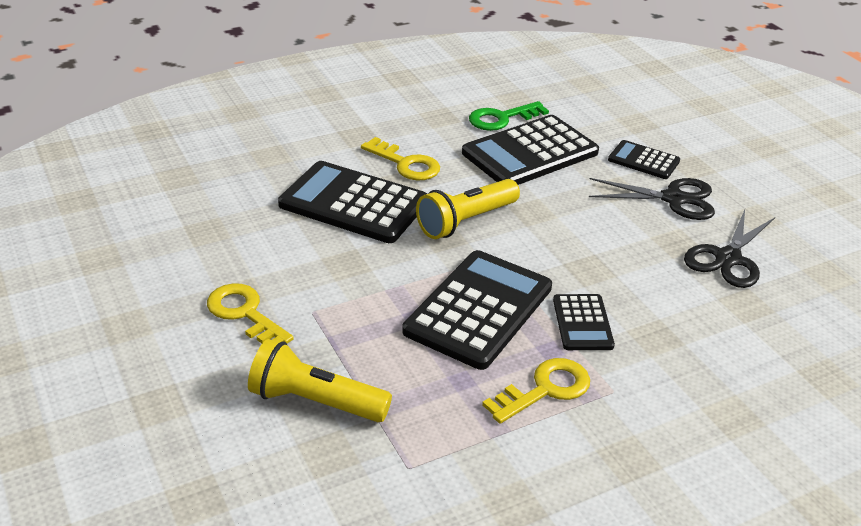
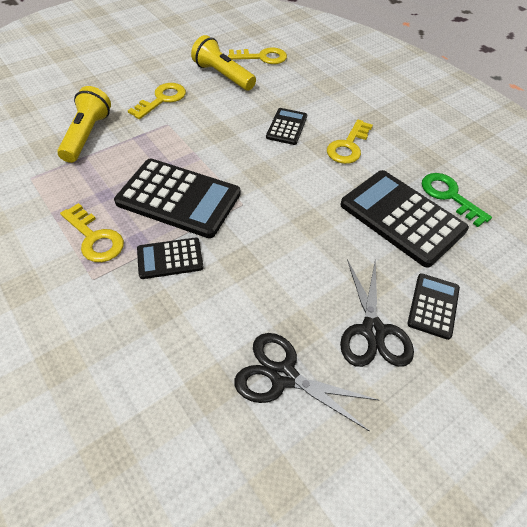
camera: 80 degrees right, 15 degrees up
black calculator [278,161,427,243] -> black calculator [266,108,307,145], size x0.52
yellow flashlight [416,179,520,239] -> yellow flashlight moved to [191,35,256,91]
none -> yellow key [228,47,287,64]

